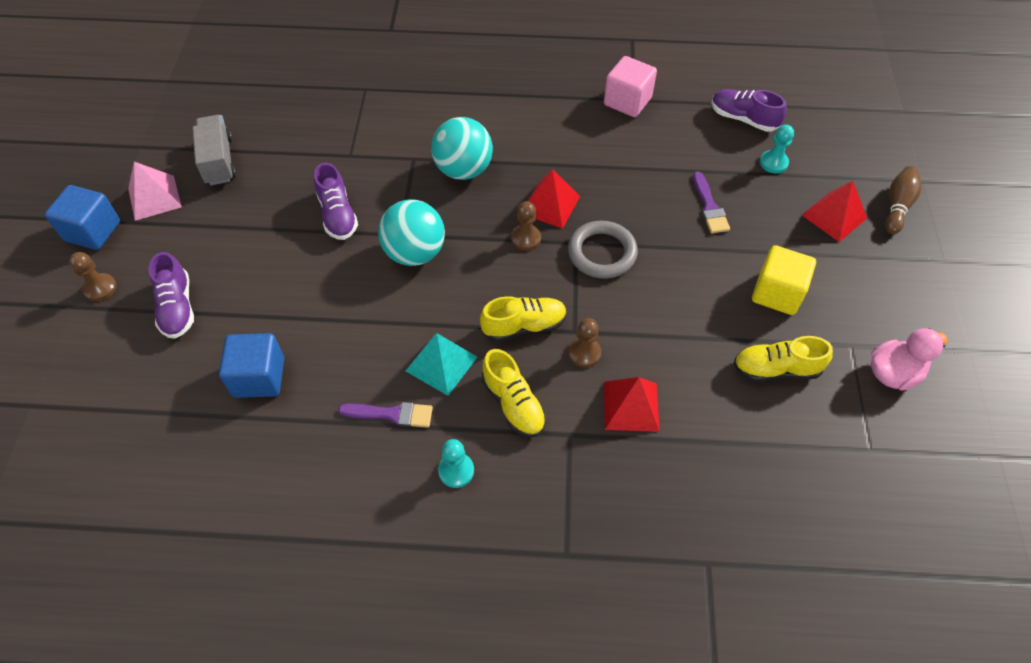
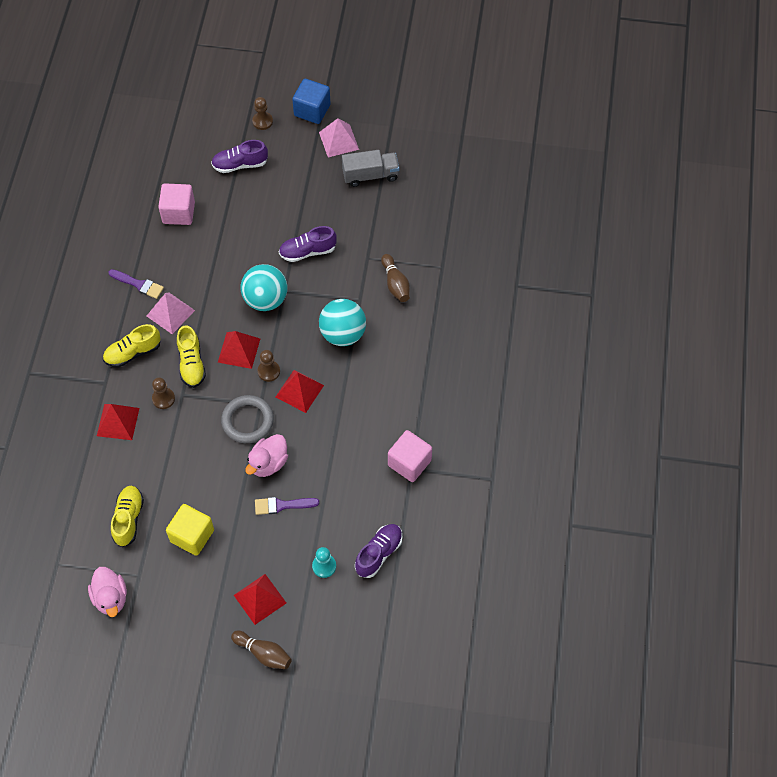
camera: 95 degrees right, 5 degrees up
blue cube [219,333,284,398] -> pink cube [158,183,195,225]
purple brush [338,402,433,428] -> purple brush turned 75 degrees counterclockwise [108,269,164,299]
turquoise pyramid [406,333,477,396] -> pink pyramid [147,292,195,334]
turquoise pawn [438,439,474,488] -> none
none -> red pyramid [218,331,260,369]
none -> pink duck [245,434,288,477]
none -> brown bowling pin [381,254,410,302]

